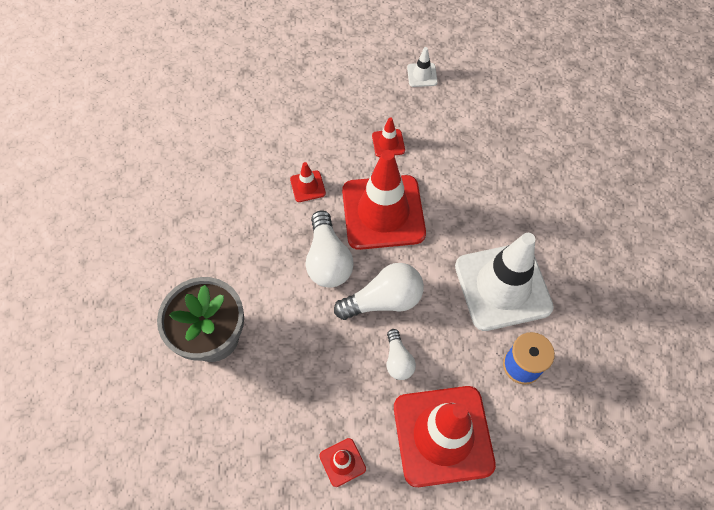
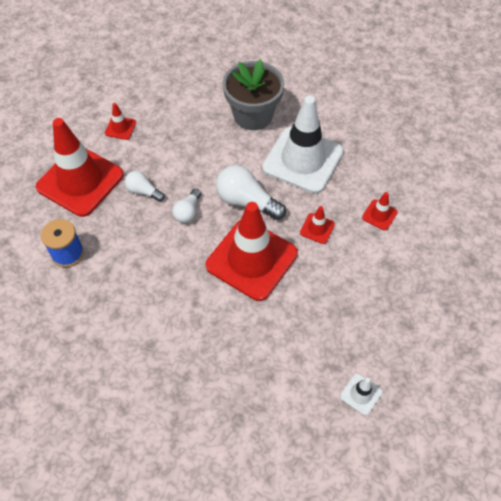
camera: 130 degrees right, 5 degrees down
white light bulb [334,263,424,320] -> white light bulb [172,189,201,223], size x0.58
red traffic cone [372,117,405,157] -> red traffic cone moved to [362,192,398,230]
white traffic cone [455,233,554,331] -> white traffic cone moved to [262,96,343,194]

